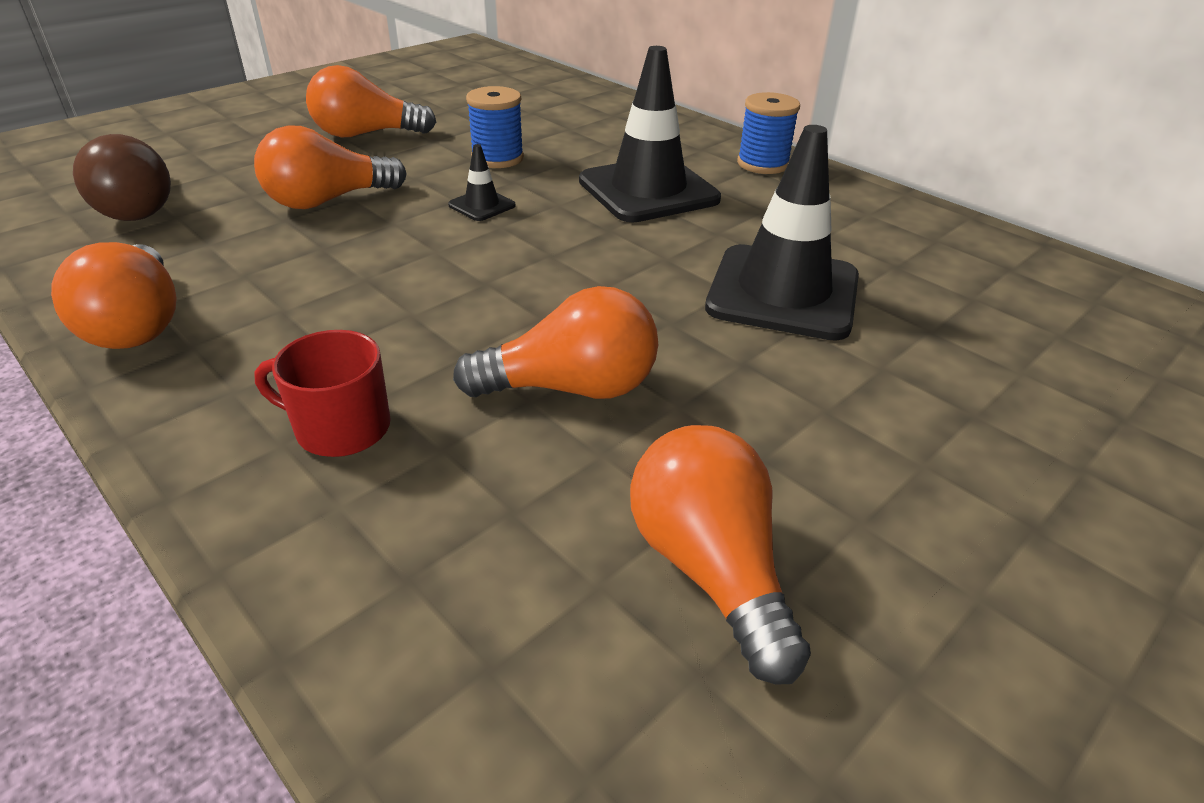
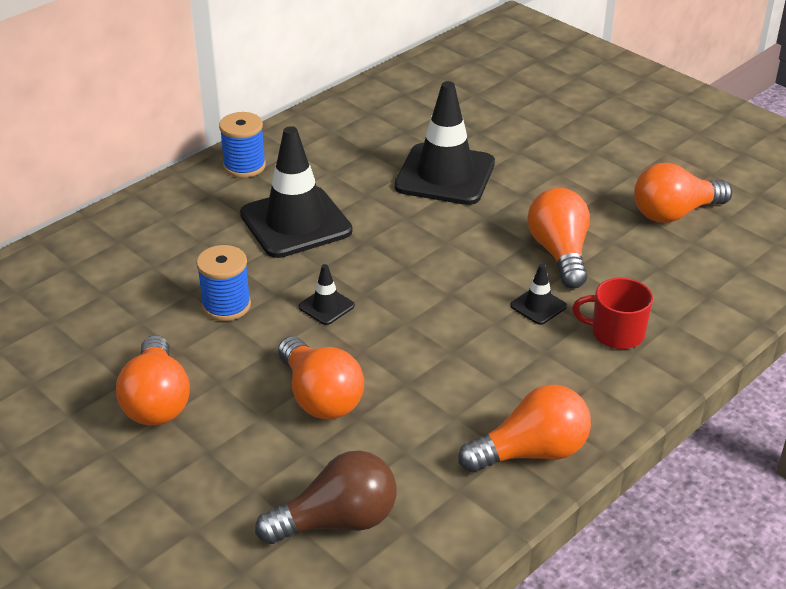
camera: 90 degrees left, 0 degrees up
red mug [254,330,391,457] -> red mug turned 90 degrees clockwise [572,278,653,349]
none -> black traffic cone [510,264,567,325]

